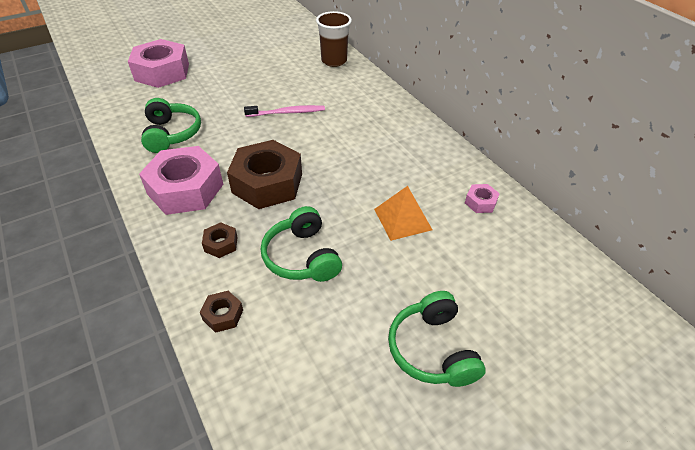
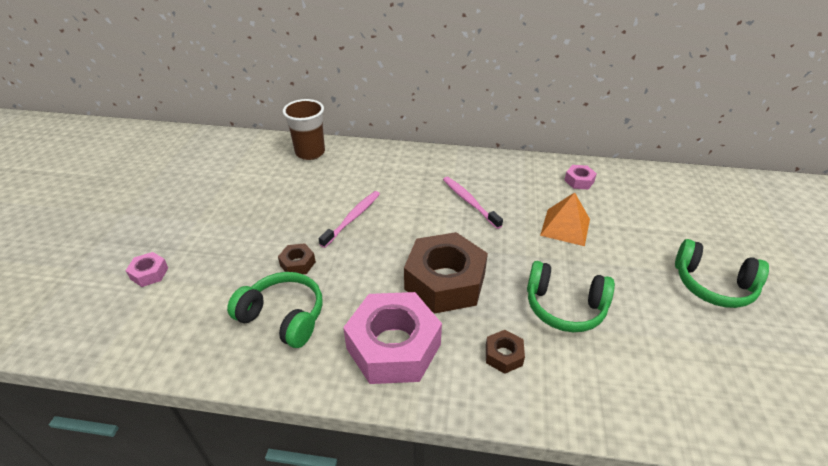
camera: 50 degrees left, 5 degrees down
pink nut [128,39,189,88] -> pink nut [126,252,168,287], size x0.43
brown nut [200,291,243,333] -> brown nut moved to [278,243,316,274]
none -> pink toothbrush [443,177,503,229]

